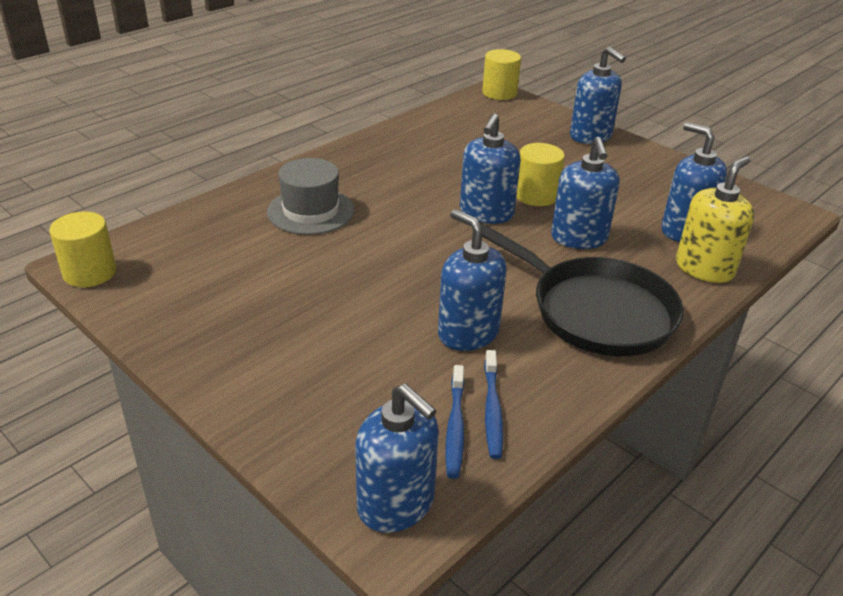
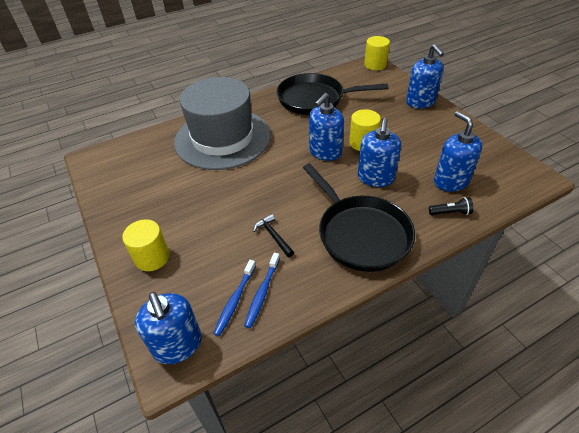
camera: 20 degrees right, 10 degrees up
yellow cylinder [49,212,116,287] -> yellow cylinder moved to [122,219,169,271]
grey hat [267,158,354,235] -> grey hat [174,77,271,170], size x1.88
blue soap dispenser [438,209,507,351] -> black hammer [253,214,294,257]
yellow soap dispenser [676,156,754,283] -> black flashlight [429,197,474,215]
none -> black pan [277,73,388,115]

